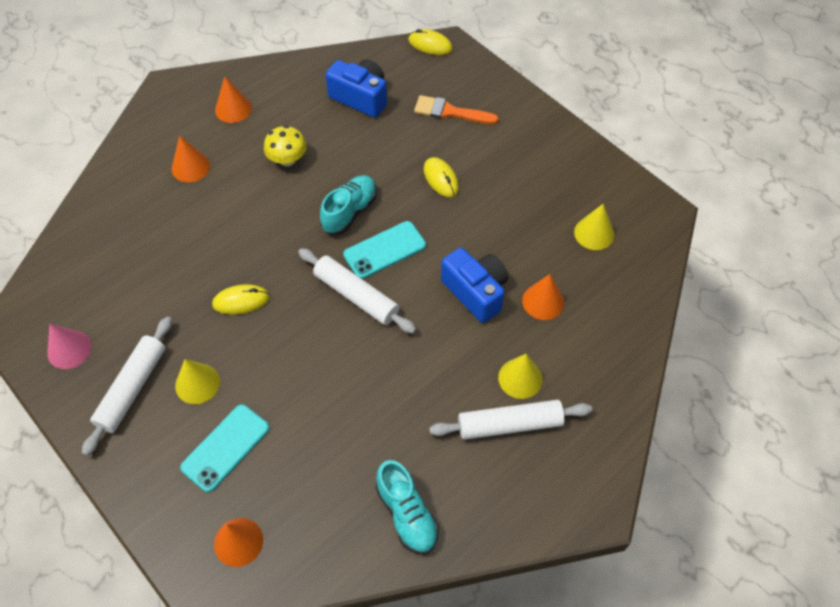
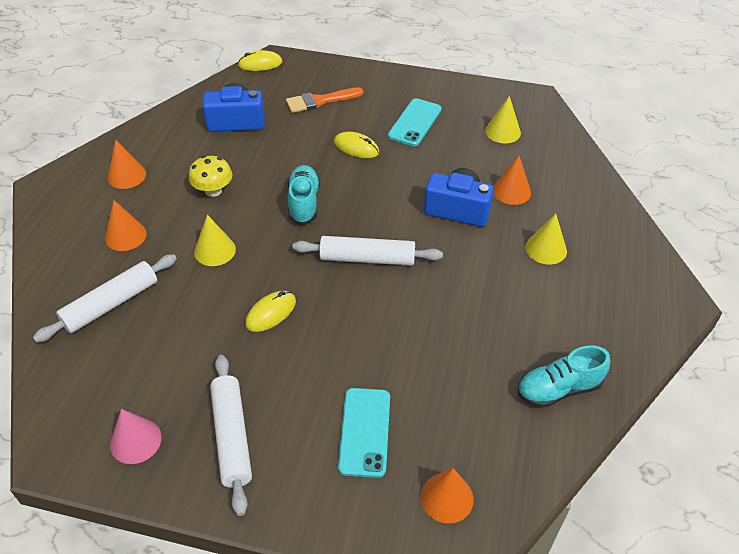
camera: 35 degrees left, 10 degrees down
yellow cone [175,359,220,404] -> yellow cone moved to [194,215,236,266]
turquoise phone [343,221,426,279] -> turquoise phone moved to [388,98,441,146]
turquoise shoe [376,460,439,554] -> turquoise shoe turned 135 degrees clockwise [517,346,610,408]
white rolling pin [429,400,592,440] -> white rolling pin moved to [33,254,177,342]

